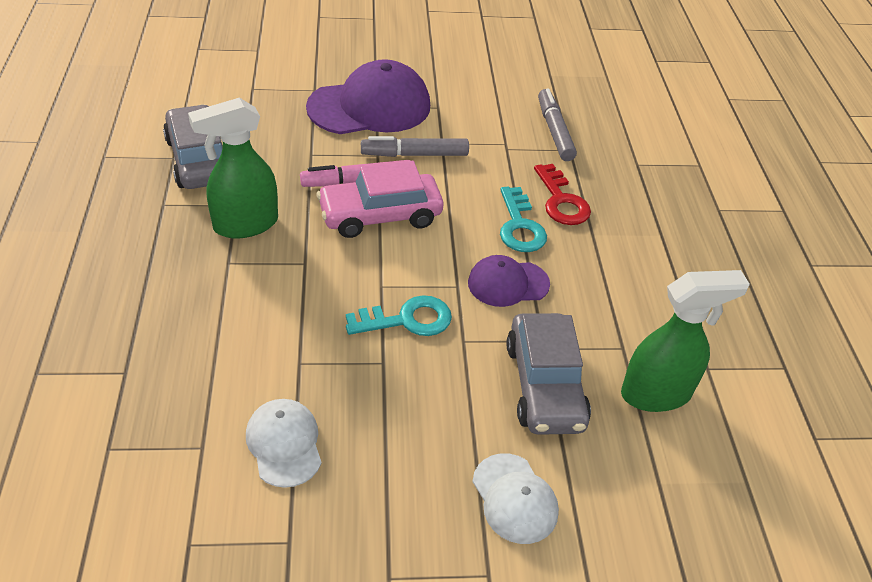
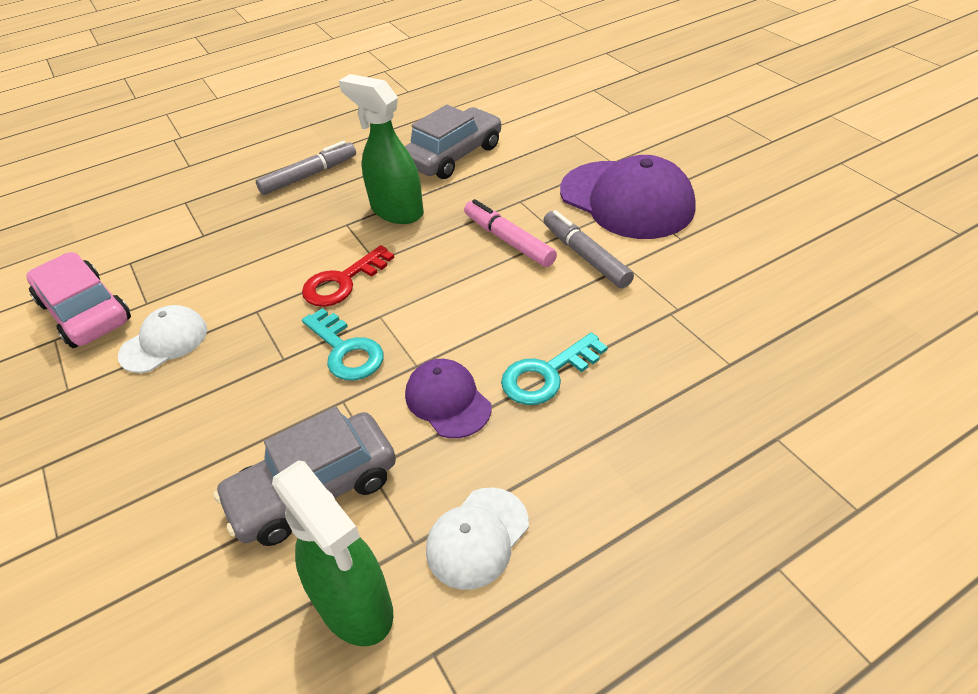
camera: 70 degrees right, 0 degrees up
pink car [317,161,443,238] -> pink car moved to [26,252,131,348]
white cap [472,453,559,544] -> white cap moved to [426,488,529,590]
red key [534,164,591,225] -> red key moved to [302,245,395,307]
grey marker [538,89,577,161] -> grey marker moved to [256,141,356,195]

